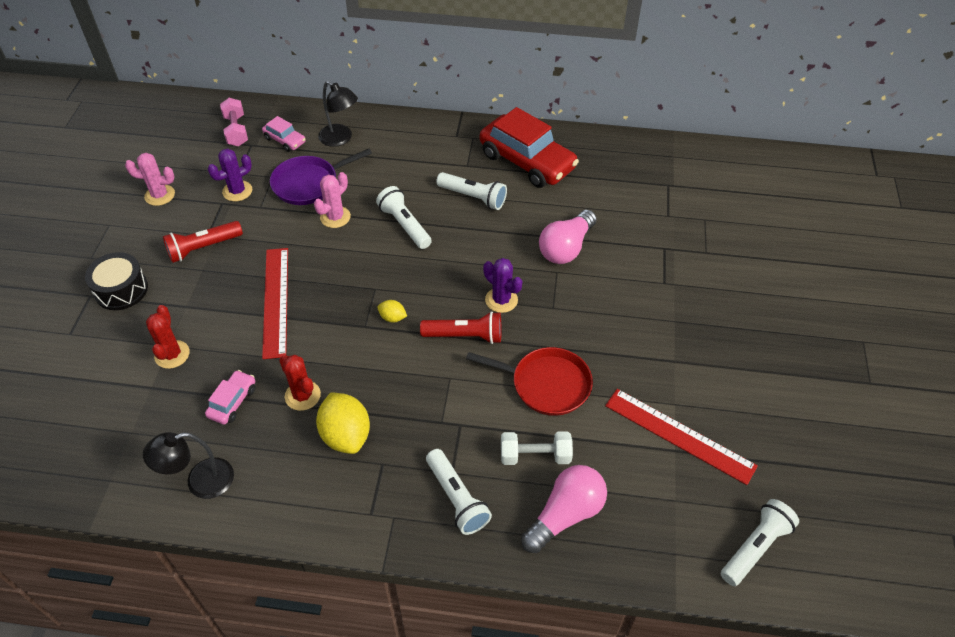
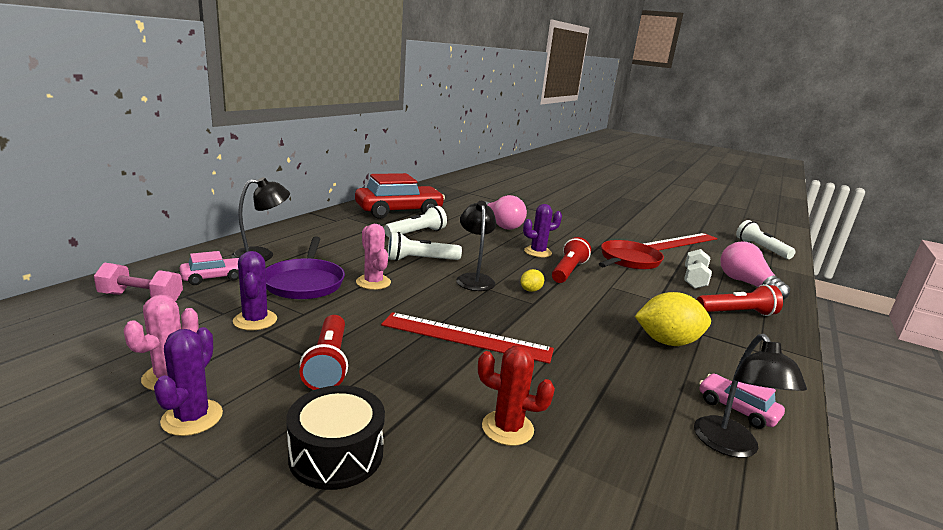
camera: 70 degrees left, 30 degrees down
pink car [205,370,255,425] -> pink car moved to [699,374,785,429]
red cactus [279,355,321,411] -> none
white flashlight [426,449,492,535] -> red flashlight [696,284,783,316]
none -> purple cactus [154,327,223,436]
none -> black lamp [456,201,496,291]

